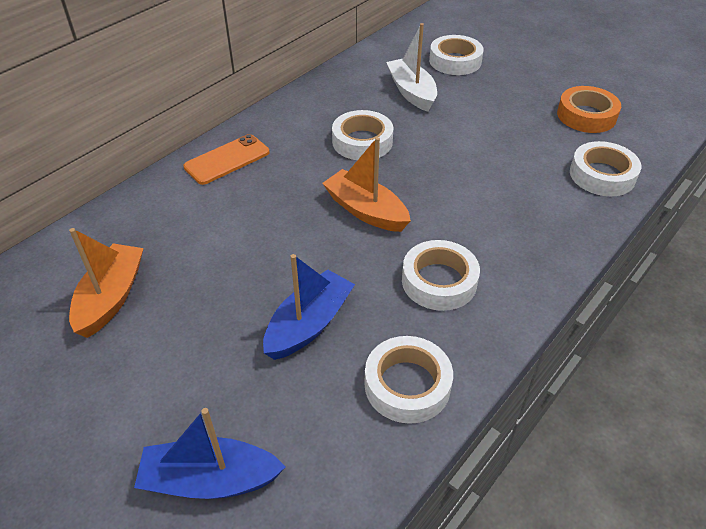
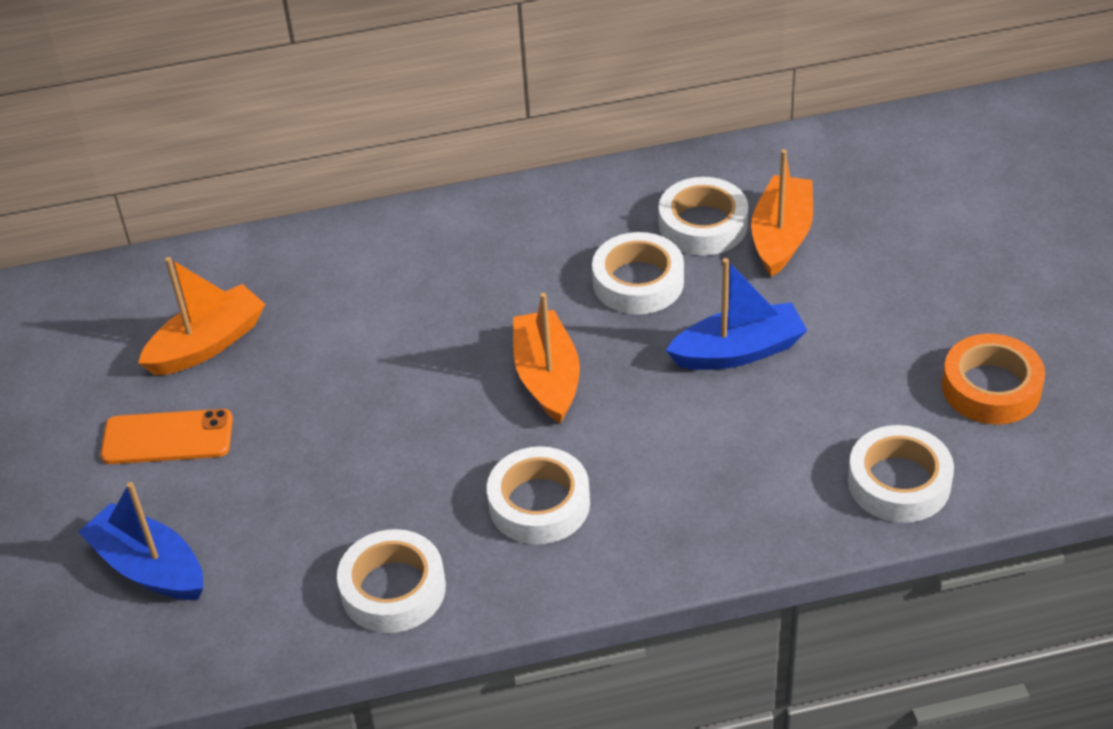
camera: 40 degrees right, 0 degrees up
orange phone [183,134,270,185] -> orange phone moved to [101,409,233,464]
blue boat [263,254,355,360] -> blue boat moved to [666,258,808,370]
white boat [386,23,437,112] -> orange boat [751,149,813,277]
white tape [429,35,484,75] -> white tape moved to [659,177,748,256]

